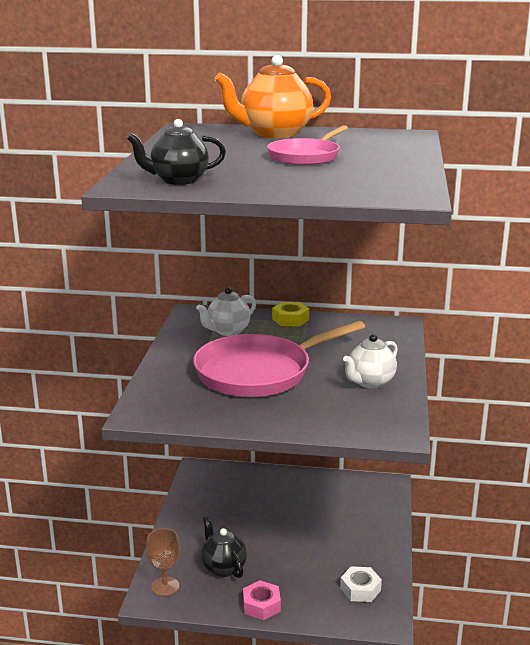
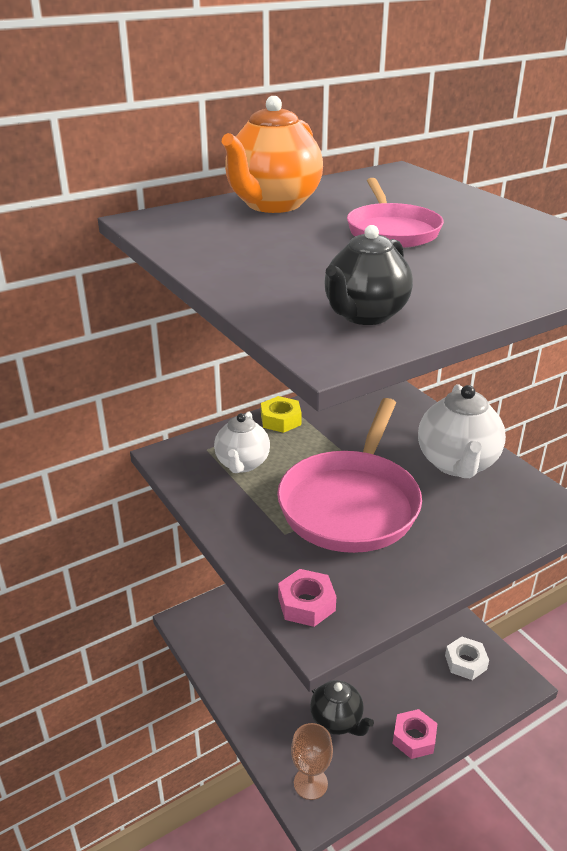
camera: 40 degrees left, 10 degrees up
black teapot [201,516,247,578] -> black teapot turned 150 degrees counterclockwise [310,680,374,736]
white teapot [343,334,398,388] -> white teapot [418,384,506,478], size x1.52
none -> pink nut [278,569,336,627]

